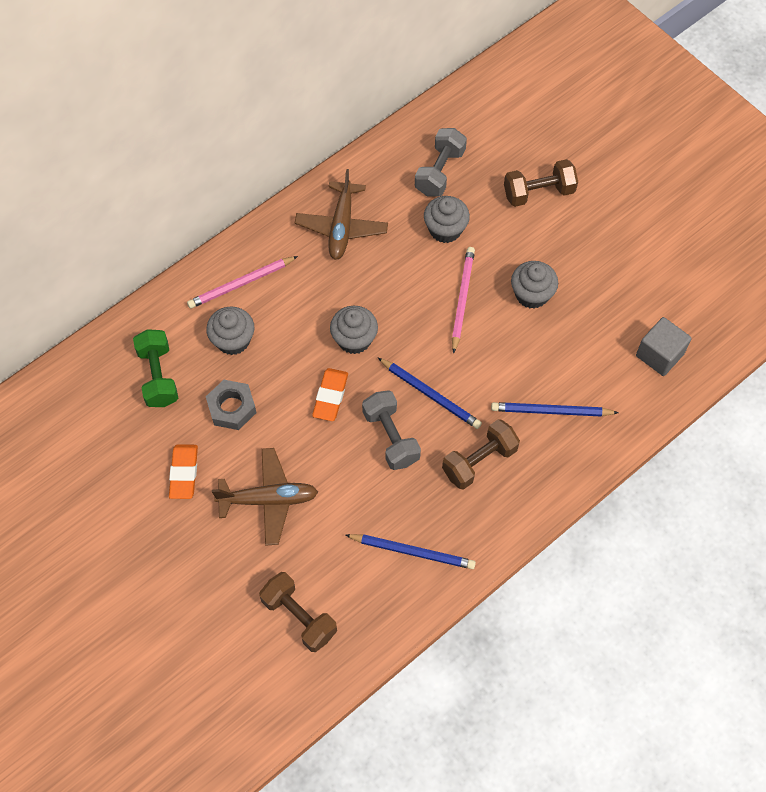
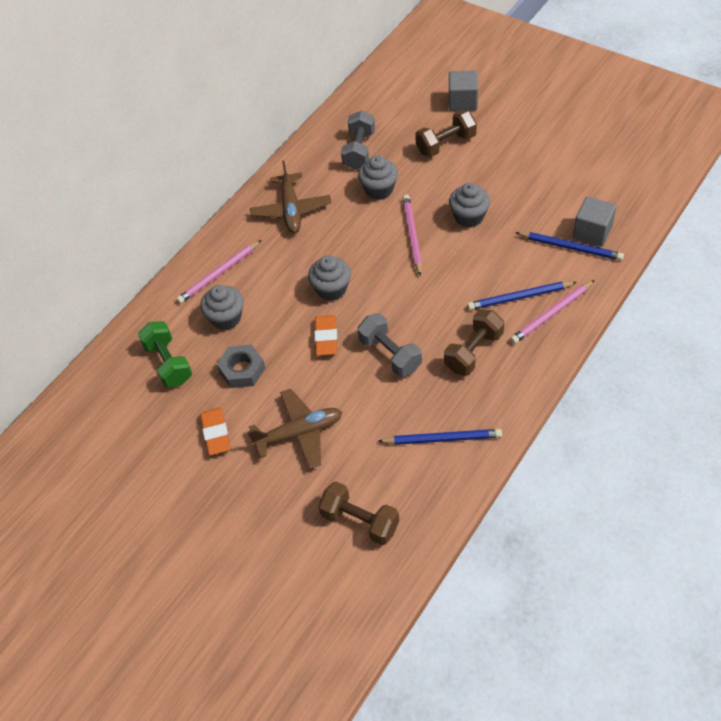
camera: 10 degrees left, 10 degrees down
blue pencil [378,358,482,429] -> blue pencil moved to [515,232,624,261]
none -> grey cube [449,70,478,111]
none -> pink pencil [510,280,595,344]

